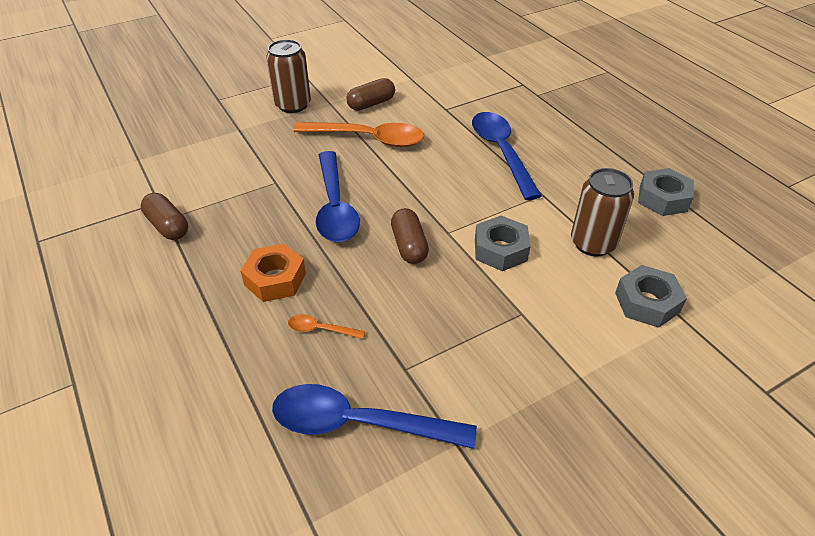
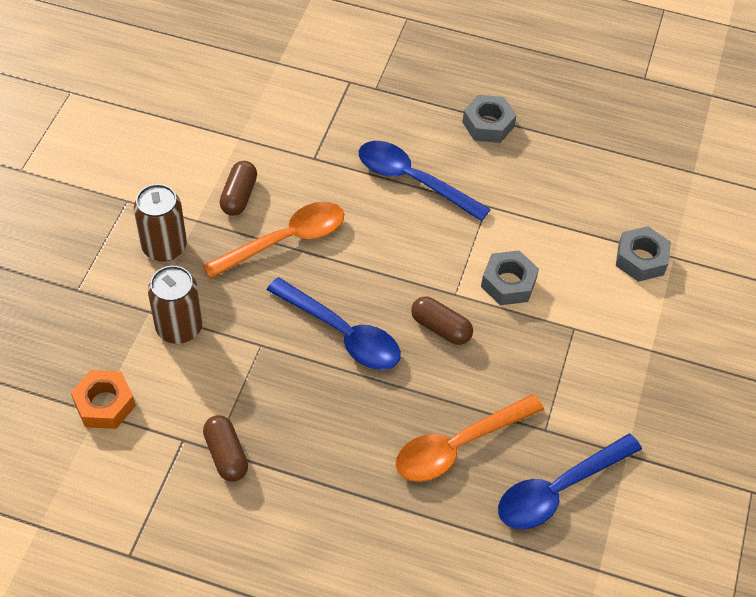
camera: 45 degrees left, 10 degrees up
brown capsule [141,193,188,240] -> brown capsule turned 60 degrees clockwise [203,415,248,482]
orange nut [240,244,306,302] -> orange nut moved to [71,370,136,429]
orange spoon [288,314,365,339] -> orange spoon [396,394,544,482], size x2.30
brown can [571,168,634,257] -> brown can moved to [148,266,203,344]
grey nut [638,168,694,216] -> grey nut moved to [462,95,516,143]

